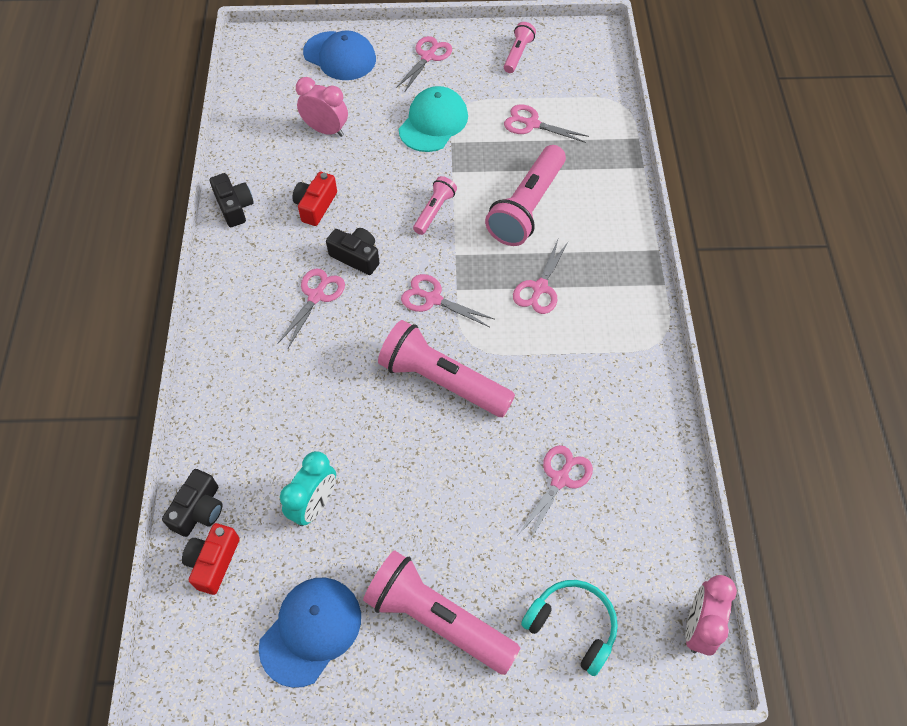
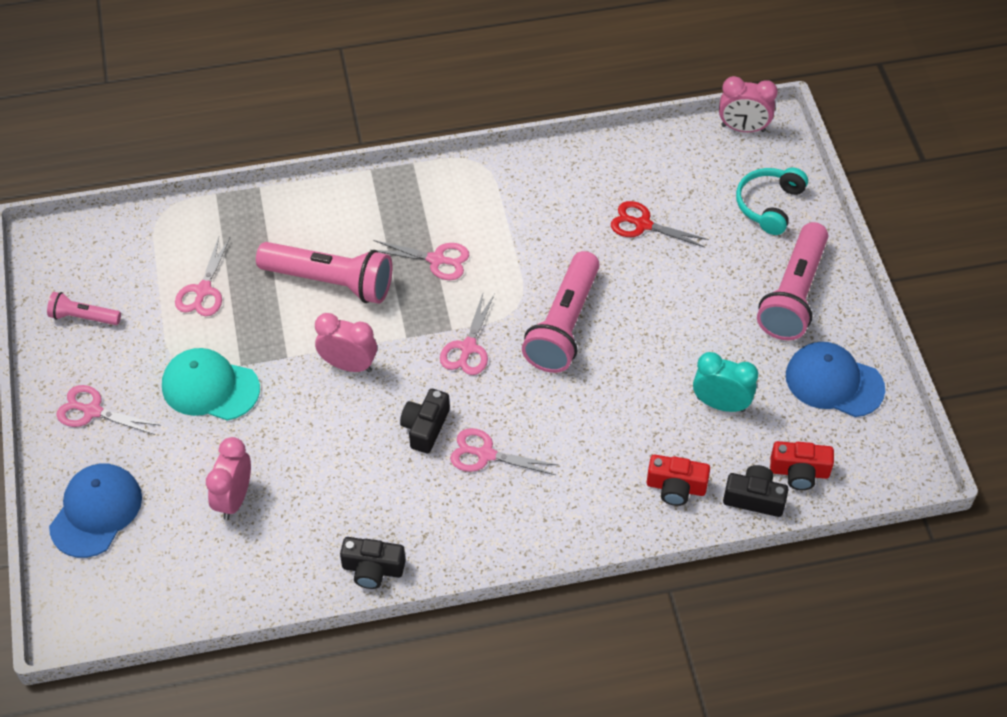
camera: 100 degrees left, 5 degrees down
black camera [210,173,254,227] -> black camera turned 135 degrees counterclockwise [340,537,406,589]
red camera [292,172,337,226] -> red camera moved to [647,455,710,506]
pink flashlight [413,176,457,235] -> pink clock [315,313,377,372]
pink scissors [518,445,593,541] -> red scissors [611,201,709,248]

